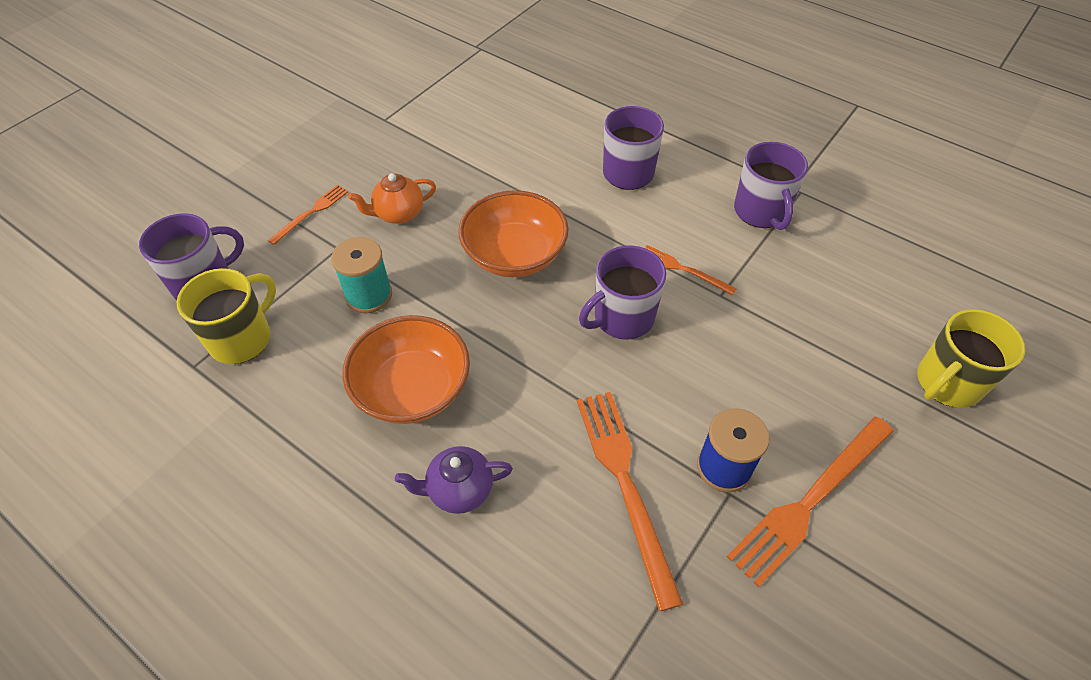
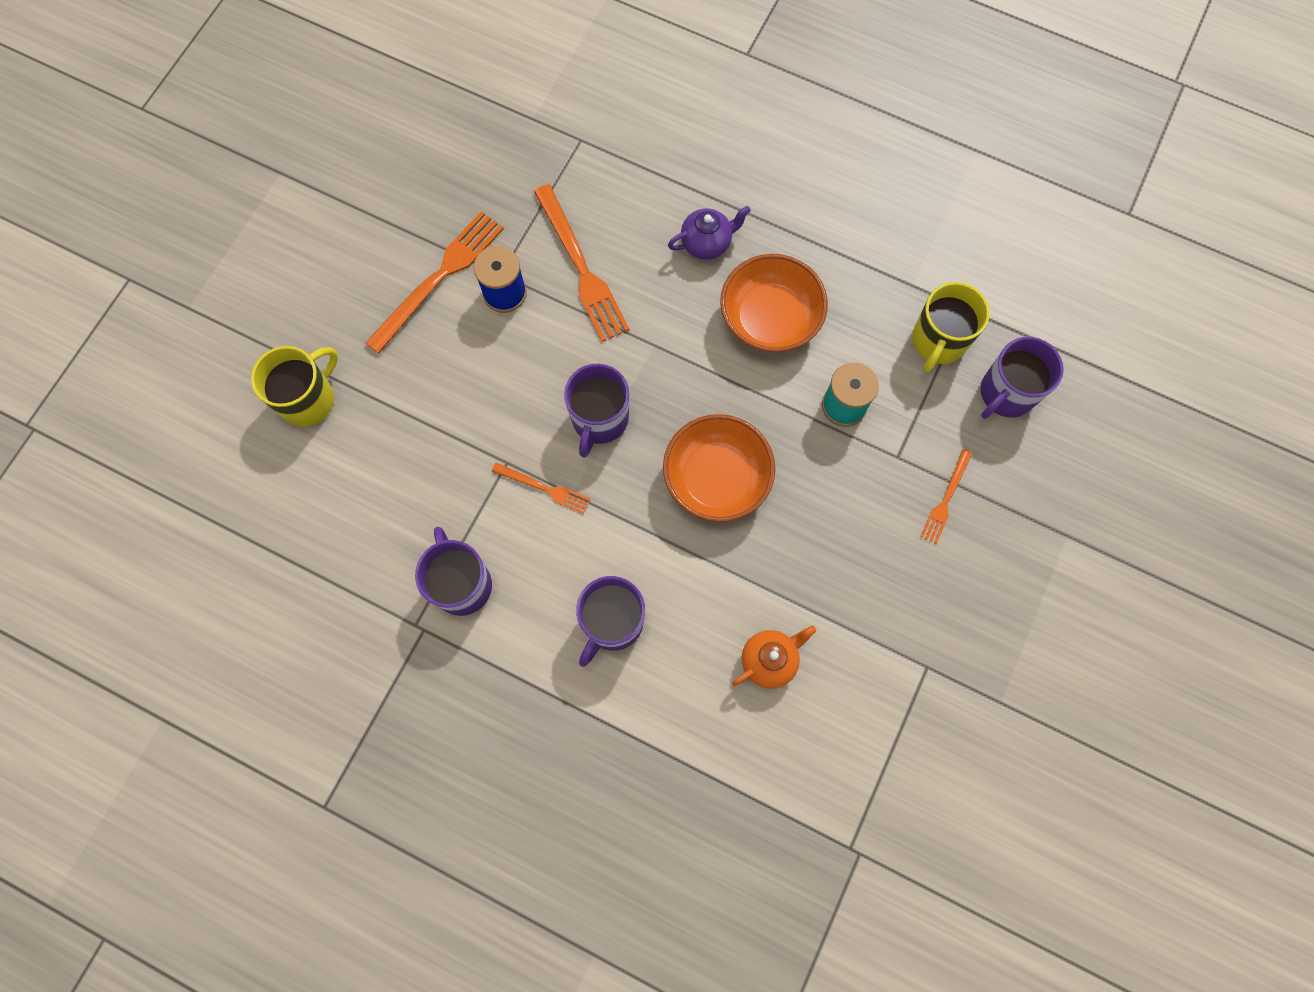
camera: 170 degrees right, 20 degrees up
orange teapot [348,173,436,224] -> orange teapot moved to [732,626,816,689]
purple mug [579,245,666,340] -> purple mug turned 150 degrees clockwise [564,364,629,458]

